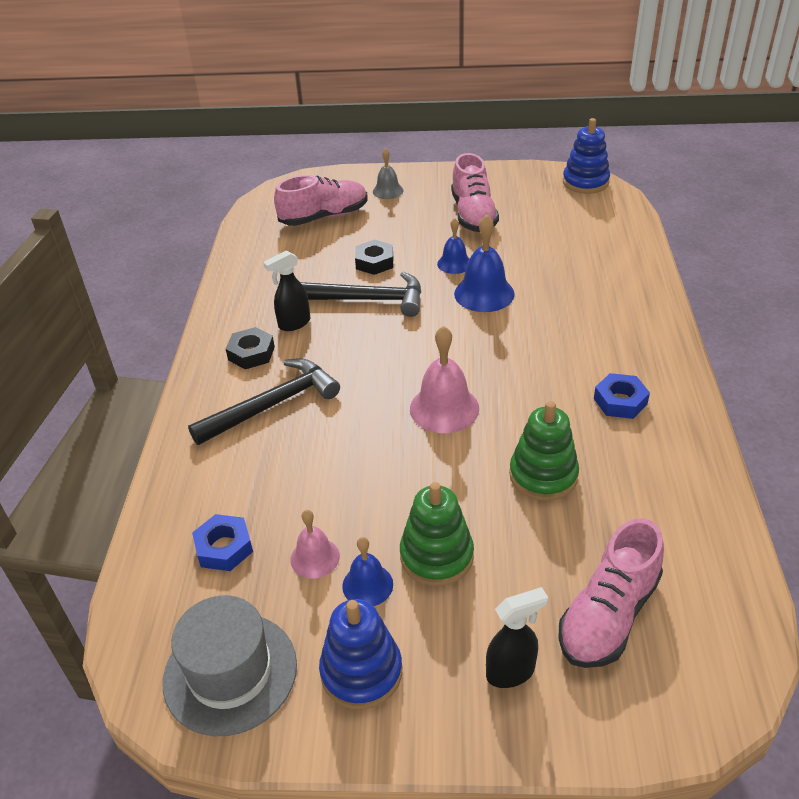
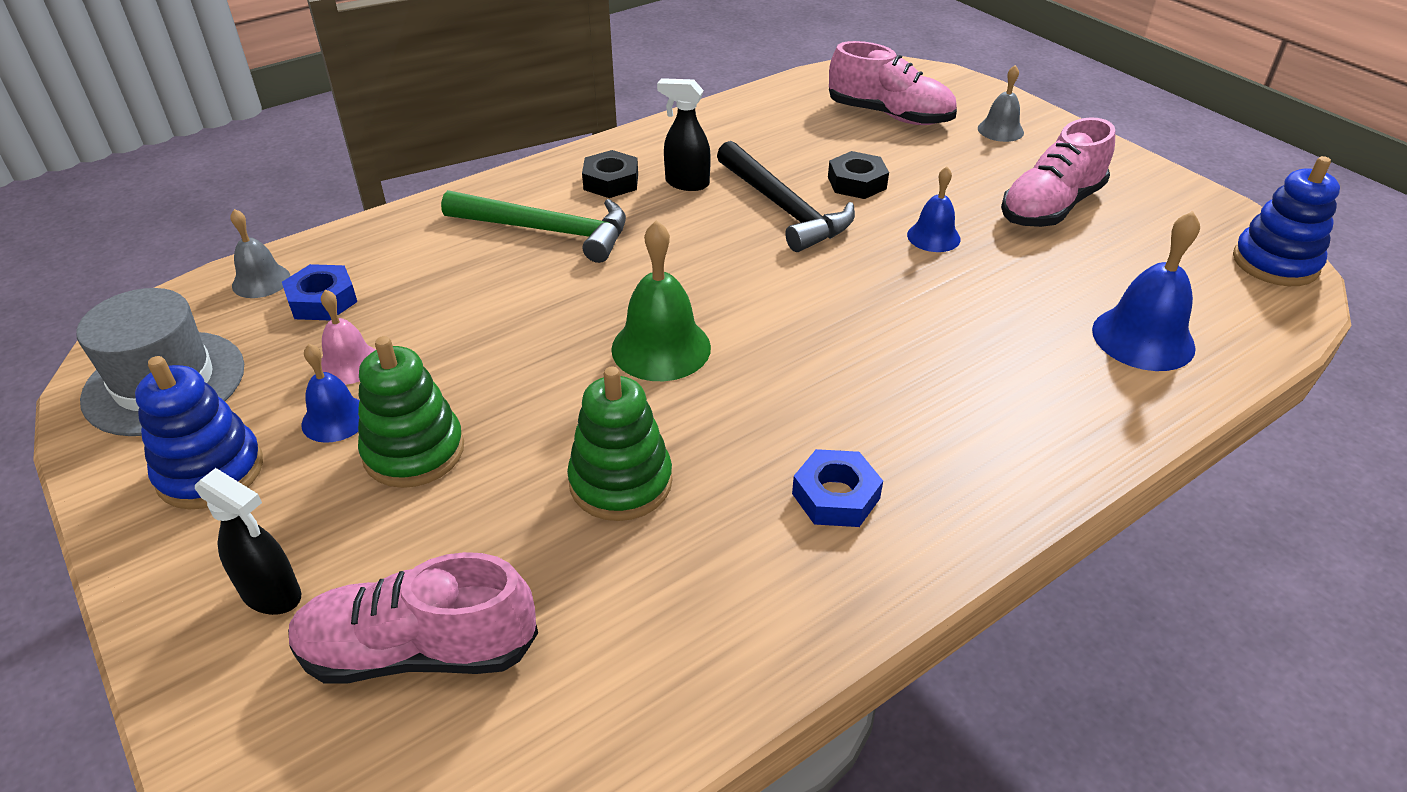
camera: 50 degrees right, 0 degrees up
black hammer [188,358,340,445] -> green hammer [441,190,626,263]
pink bell [410,326,479,433] -> green bell [611,220,711,381]
blue bell [454,215,515,312] -> blue bell moved to [1092,211,1200,371]
none -> grey bell [230,209,290,298]

